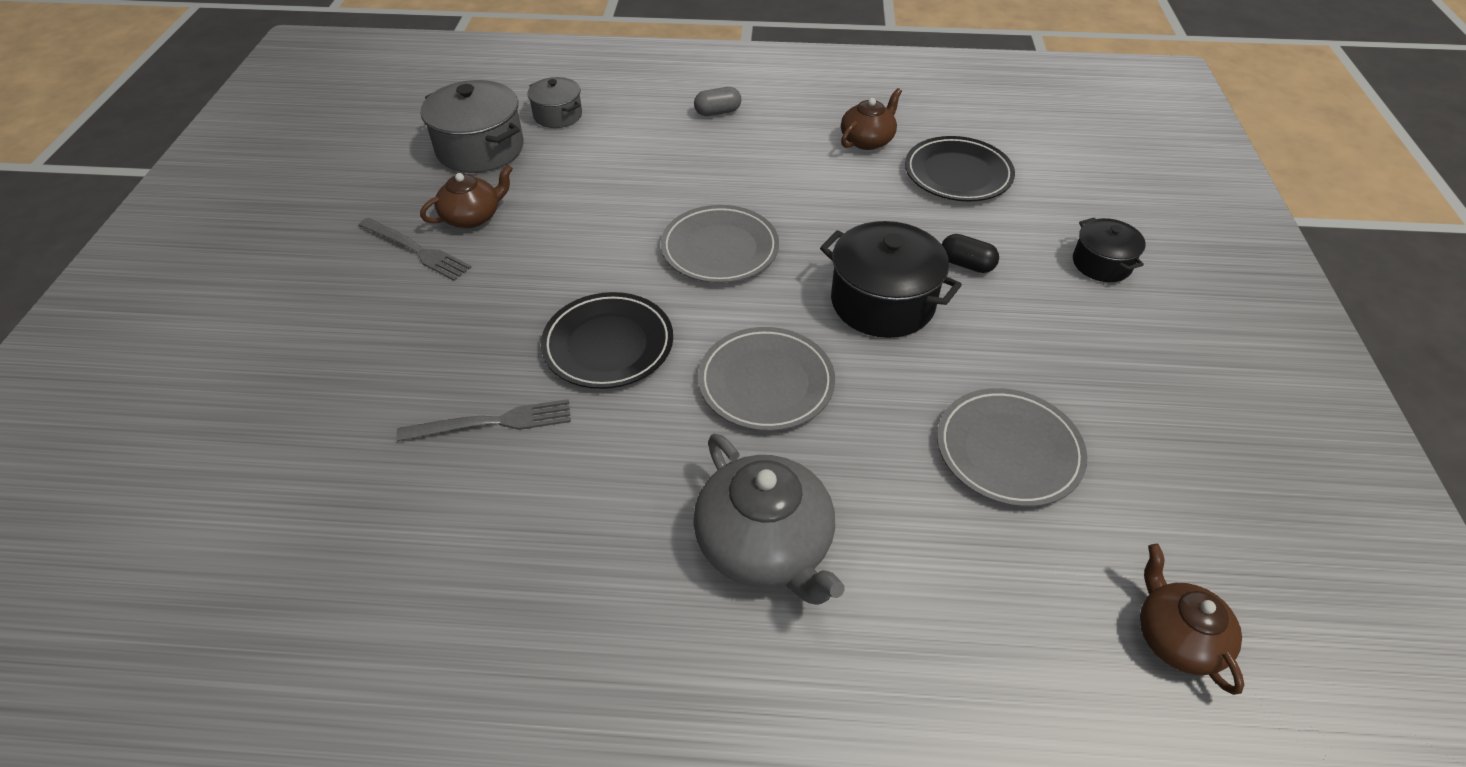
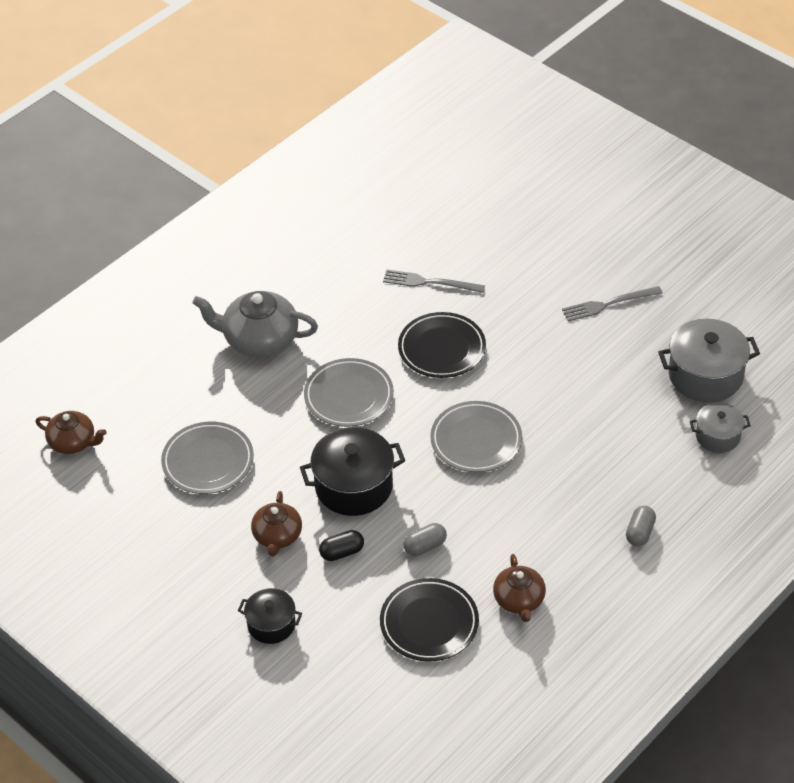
camera: 130 degrees right, 0 degrees up
grey fork [396,399,571,441] -> grey fork turned 75 degrees clockwise [383,269,485,293]
brown teapot [420,165,513,228] -> brown teapot moved to [251,491,302,557]
none -> grey capsule [403,523,447,556]

